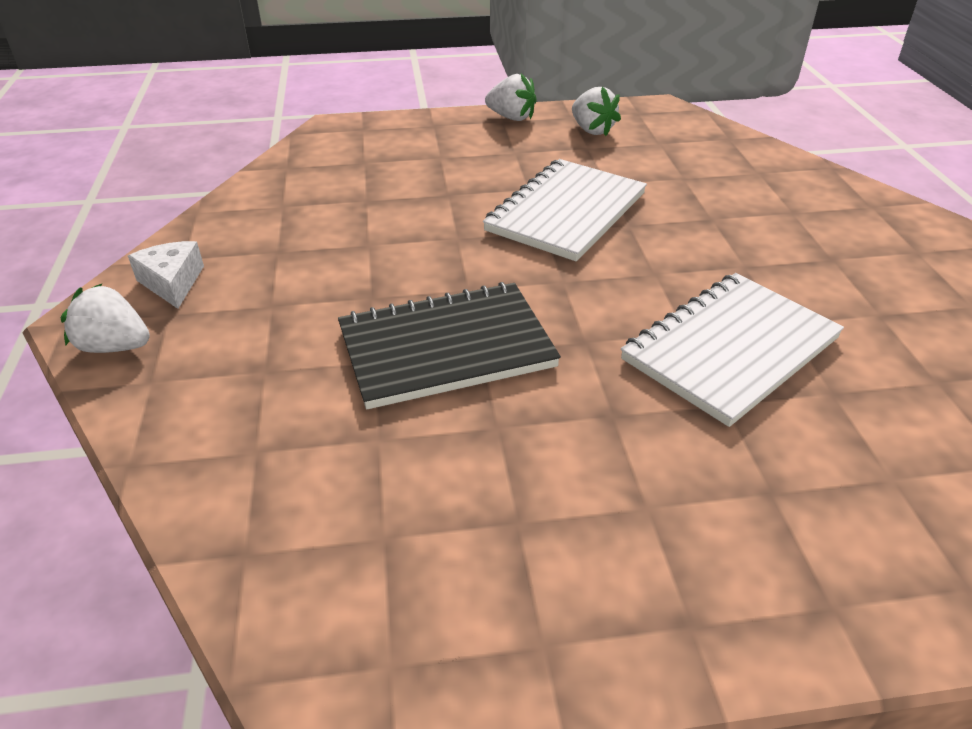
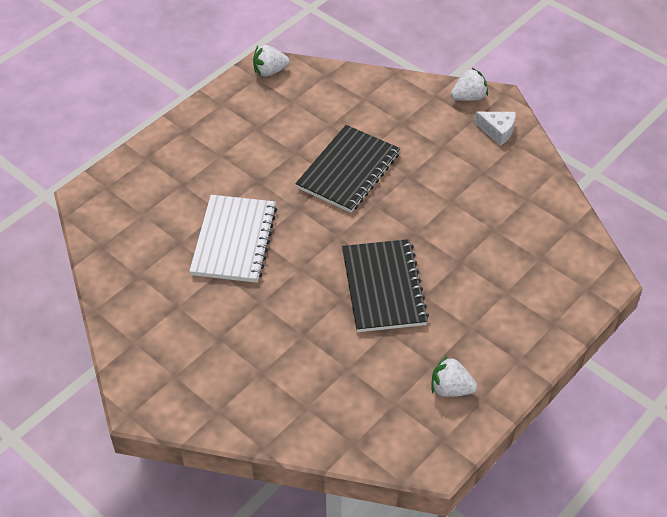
camera: 140 degrees right, 10 degrees up
white notebook [483,159,647,261] -> black notebook [342,239,429,332]
white strawberry [485,74,537,121] -> white strawberry moved to [253,45,290,77]

